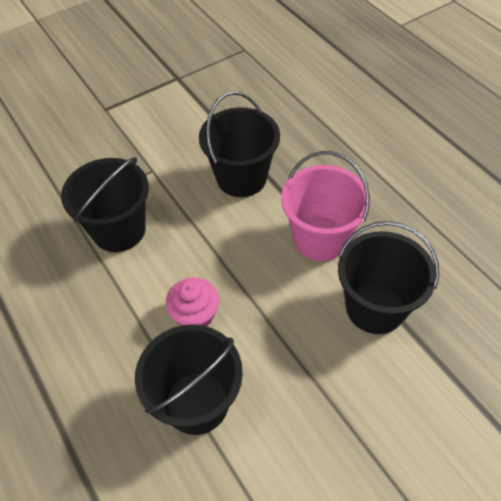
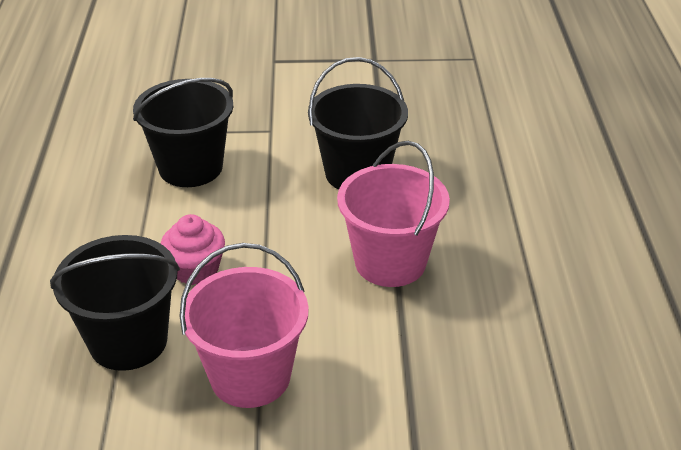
camera: 30 degrees right, 15 degrees down
black bucket [338,221,439,334] -> none
none -> pink bucket [179,243,309,408]

